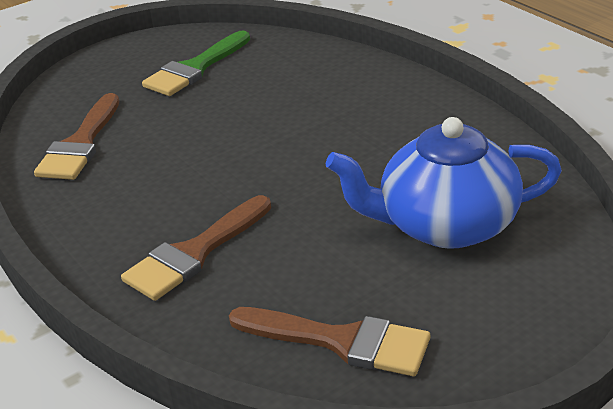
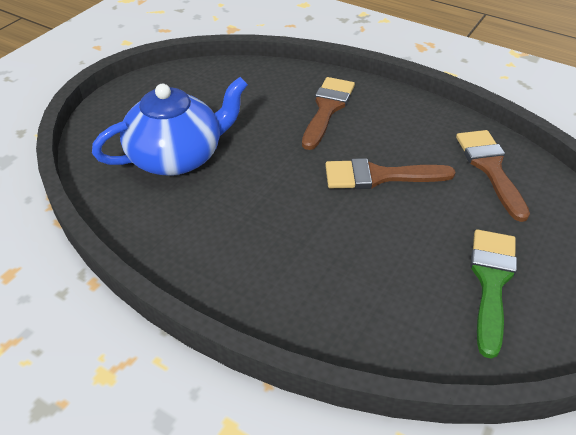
camera: 155 degrees right, 10 degrees up
brown brush [229,307,430,376] -> brown brush moved to [325,158,456,189]

